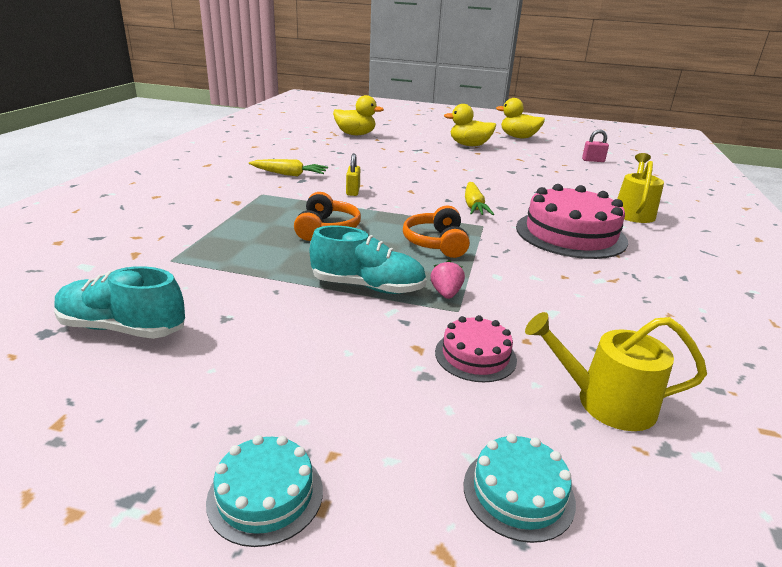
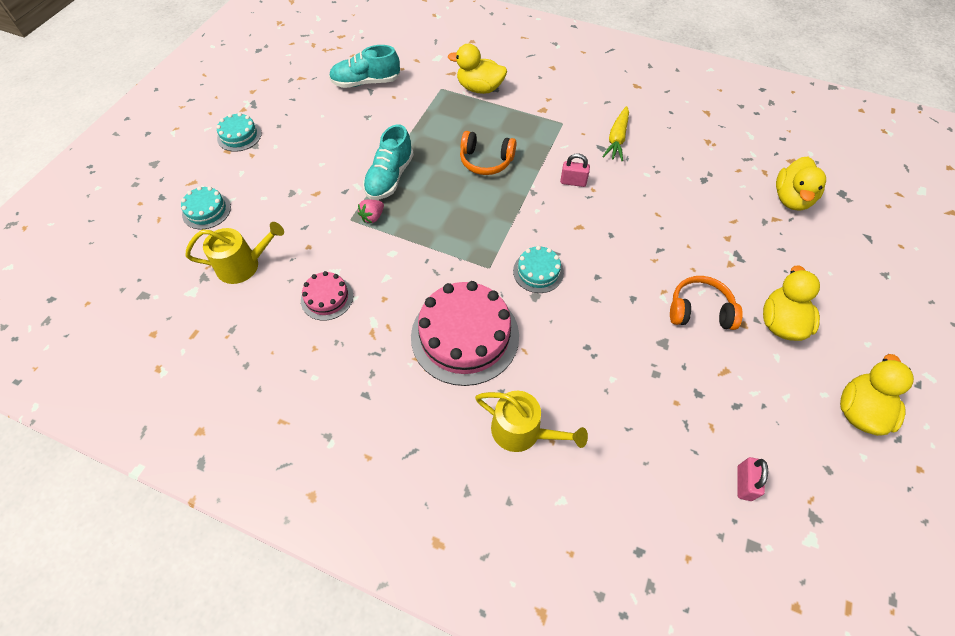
camera: 100 degrees right, 30 degrees up
turquoise shoe [54,266,185,339] -> turquoise shoe turned 120 degrees counterclockwise [329,45,400,88]
yellow padlock [346,153,360,196] -> pink padlock [560,154,590,187]
orange headphones [403,205,470,258] -> orange headphones moved to [670,276,743,330]
pink strawberry [431,260,465,299] -> pink strawberry turned 120 degrees clockwise [358,199,384,223]
pink cake [435,315,517,382] -> pink cake moved to [301,271,353,321]
yellow carrot [465,182,494,215] -> turquoise cake [513,246,564,293]
yellow watering can [525,312,707,431] -> yellow watering can turned 60 degrees clockwise [185,222,284,284]
none -> yellow duck [448,44,507,94]

